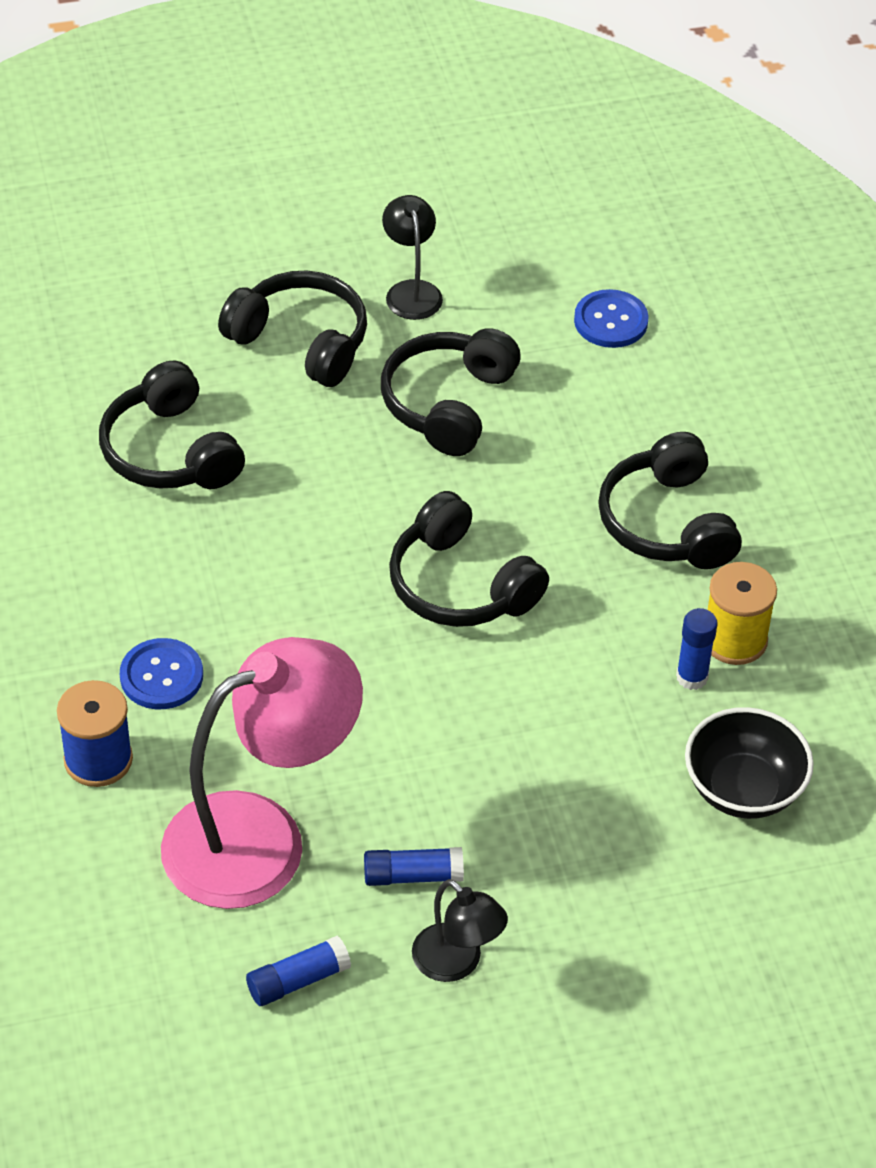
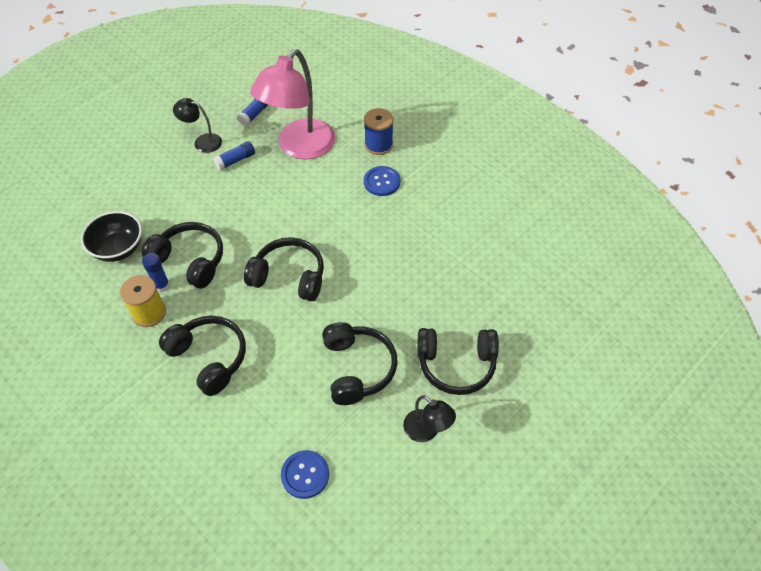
camera: 150 degrees right, 5 degrees up
black headphones [99,361,245,489] -> black headphones moved to [142,222,223,288]

